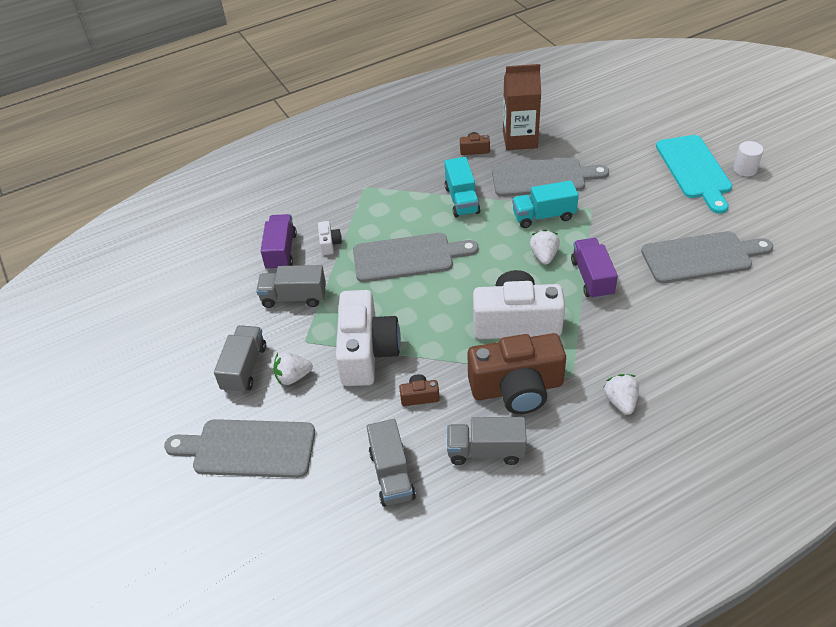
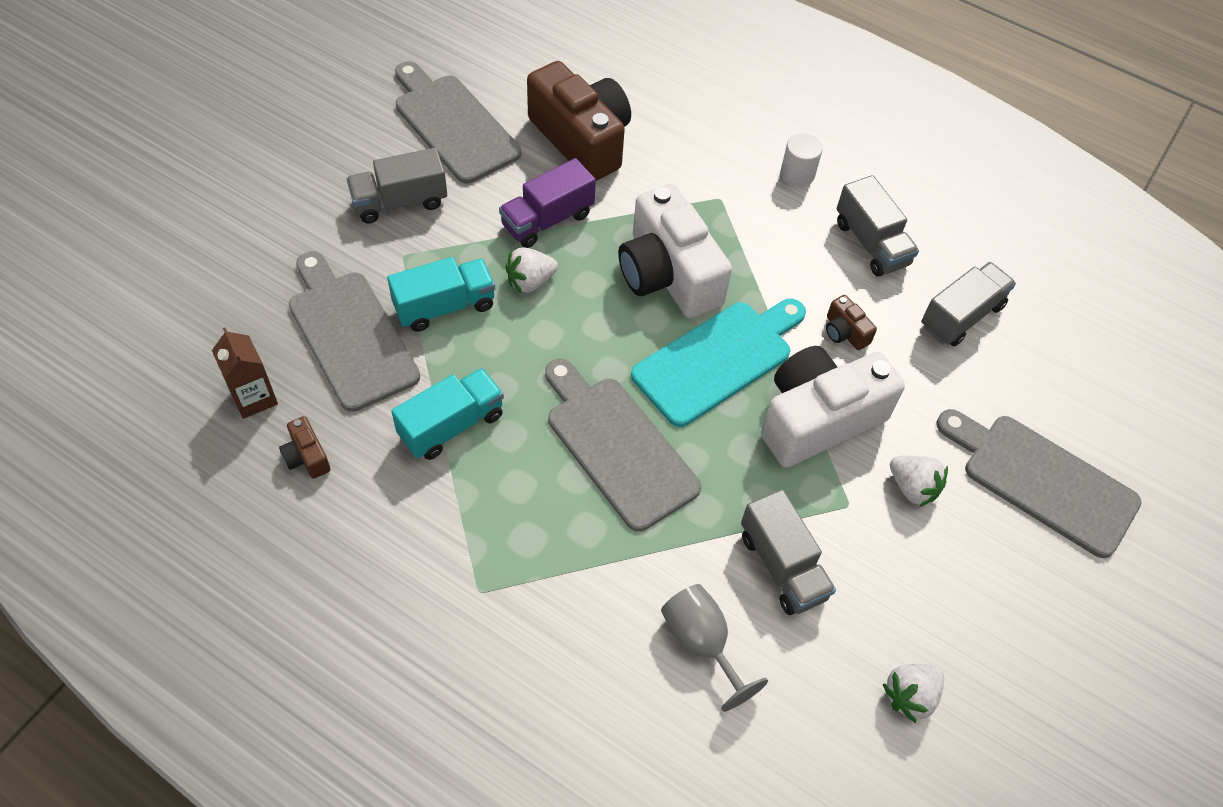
camera: 125 degrees left, 10 degrees up
grey cutting board [164,419,315,478] -> grey cutting board turned 150 degrees clockwise [936,409,1142,558]
grey truck [214,325,266,394] -> grey truck moved to [346,148,447,223]
purple truck [261,214,297,271] -> grey goblet [661,584,768,712]
white camera [318,221,342,255] -> none
brown camera [468,333,566,414] -> brown camera moved to [527,61,631,181]
brown carton [503,64,541,150] -> brown carton [212,328,278,419], size x0.62
turquoise truck [512,180,579,228] -> turquoise truck turned 75 degrees counterclockwise [387,257,495,332]
white strawberry [604,374,639,415] -> white strawberry moved to [883,664,944,723]
turquoise cutting board [656,135,732,214] -> turquoise cutting board moved to [631,299,806,427]
white cylinder [733,141,764,176] -> white cylinder moved to [780,133,823,187]

